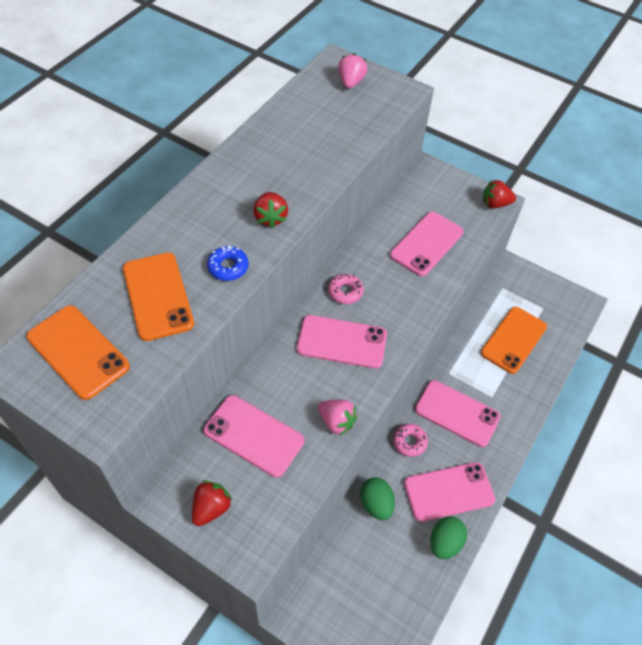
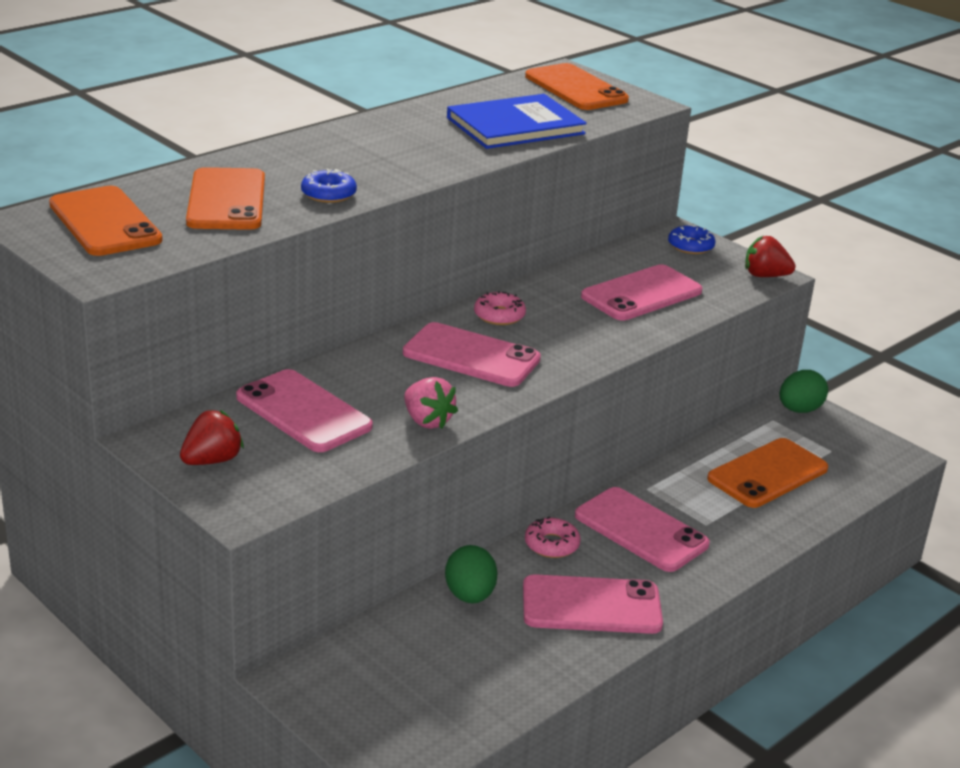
camera: 15 degrees right, 25 degrees down
red strawberry [253,192,288,228] -> none
pink strawberry [338,53,368,89] -> orange phone [525,63,629,110]
green egg [430,516,467,559] -> green egg moved to [780,370,828,413]
none -> blue book [447,94,587,149]
none -> blue donut [668,225,715,254]

